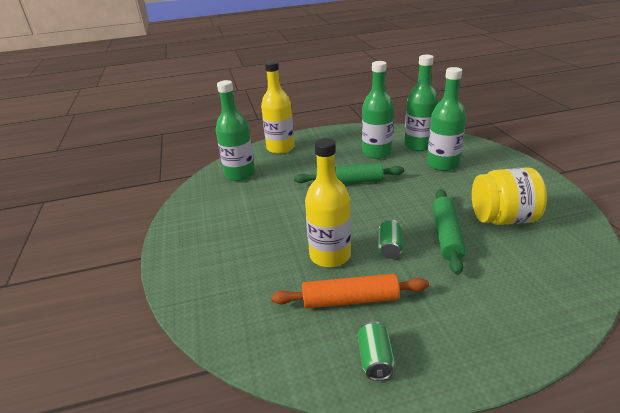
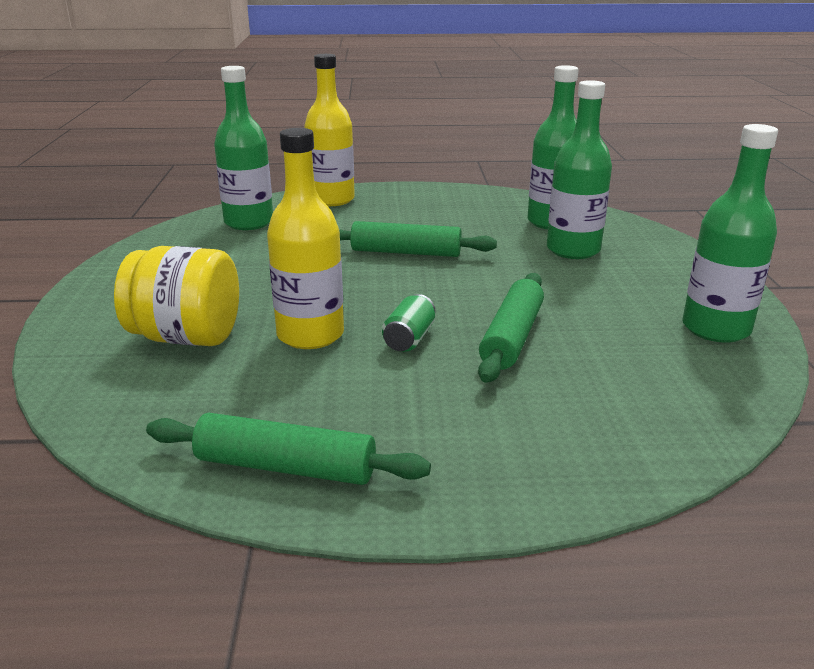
camera: 10 degrees right, 5 degrees down
orange rolling pin [271,274,429,309] -> none
green can [358,321,395,381] -> green rolling pin [146,413,431,485]
green bottle [362,61,394,159] -> green bottle moved to [682,124,778,343]
yellow jar [472,167,547,225] -> yellow jar moved to [114,246,239,346]

